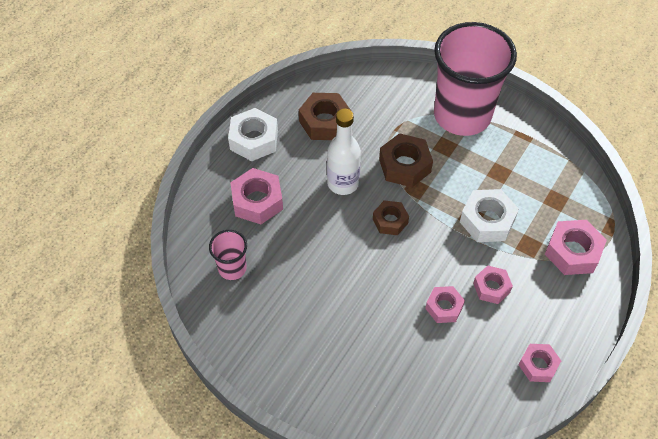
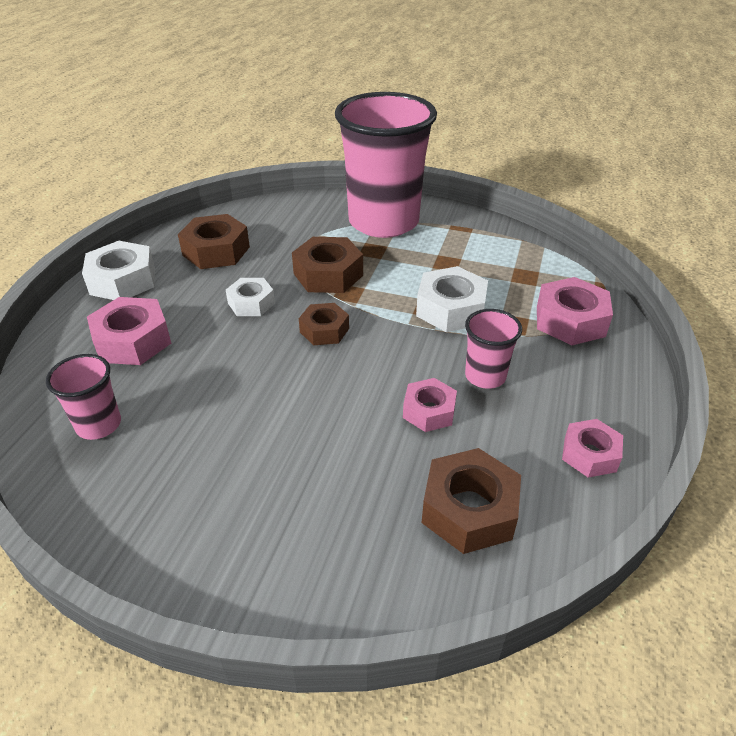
camera: 15 degrees left, 15 degrees down
white bottle [327,109,361,195] -> white nut [226,278,275,316]
pink nut [473,265,513,304] -> pink cup [465,309,522,389]
none -> brown nut [422,448,521,554]

